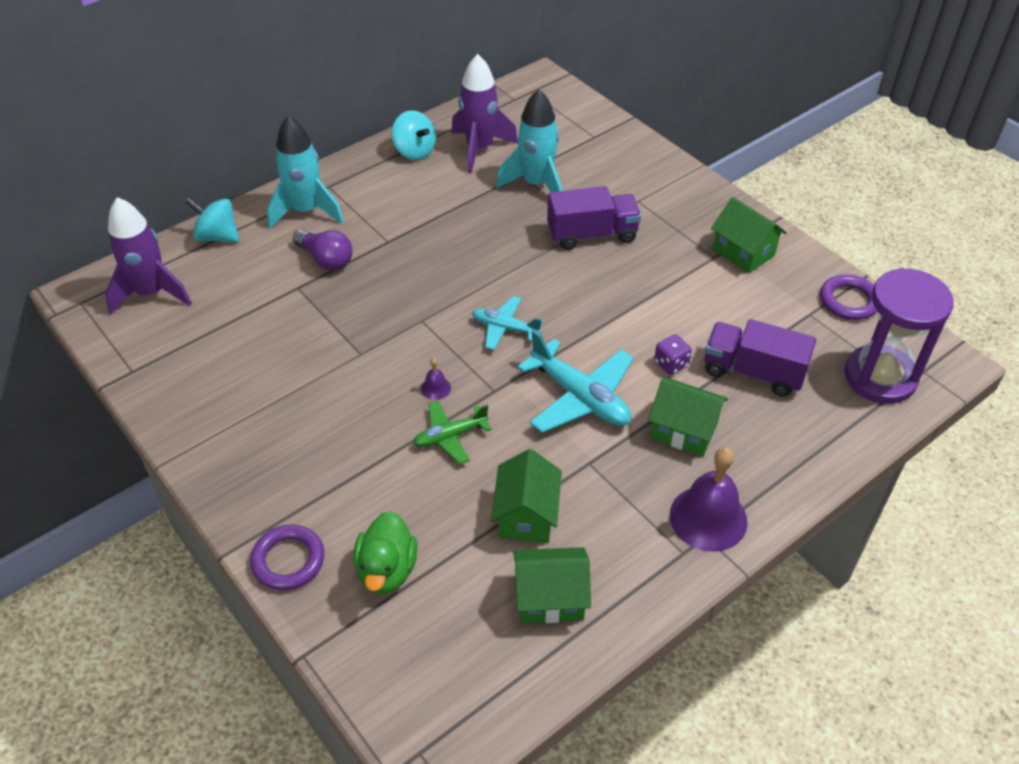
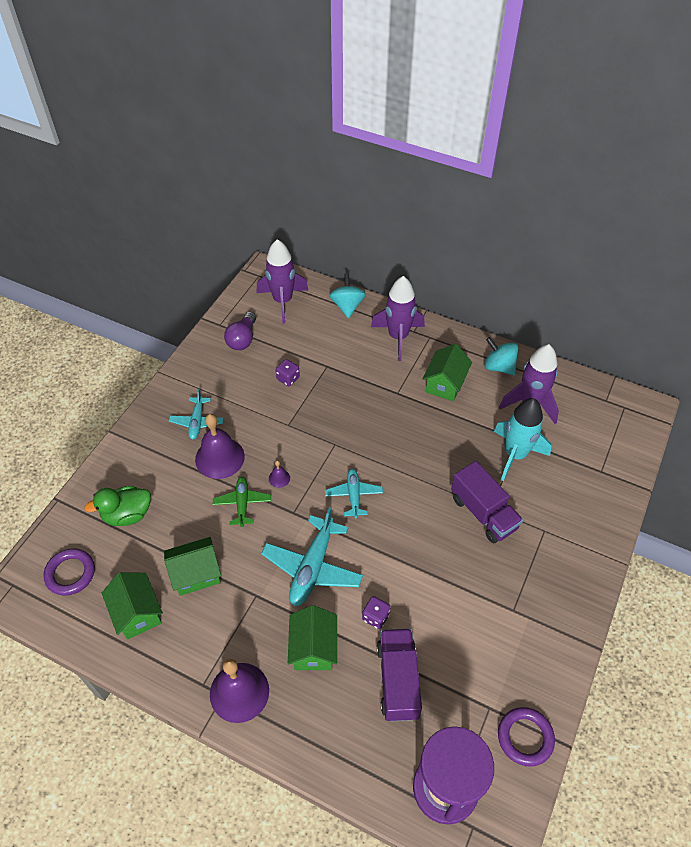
camera: 65 degrees right, 5 degrees up
purple ring [250,524,324,590] -> purple ring moved to [43,548,95,596]
turquoise rocket [267,115,344,228] -> purple rocket [371,276,425,361]
purple light bulb [293,230,352,271] -> purple light bulb moved to [224,312,256,350]
turquoise spinning top [392,111,436,160] -> turquoise spinning top turned 105 degrees clockwise [484,337,518,375]
green plane [413,401,492,464] -> green plane turned 45 degrees clockwise [213,477,271,527]
green house [711,197,787,274] -> green house moved to [423,344,472,401]
none -> turquoise plane [169,389,224,439]
none -> purple bell [195,414,245,479]
none -> purple dice [276,359,300,386]

